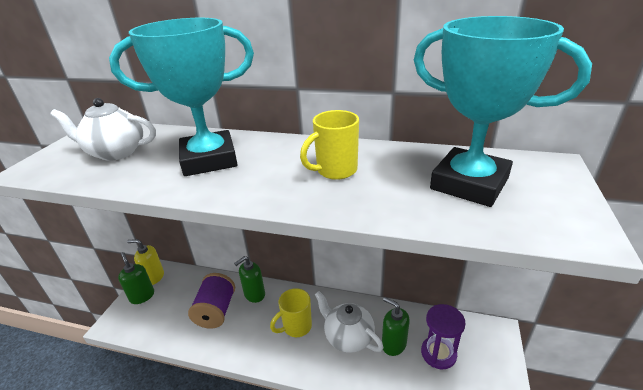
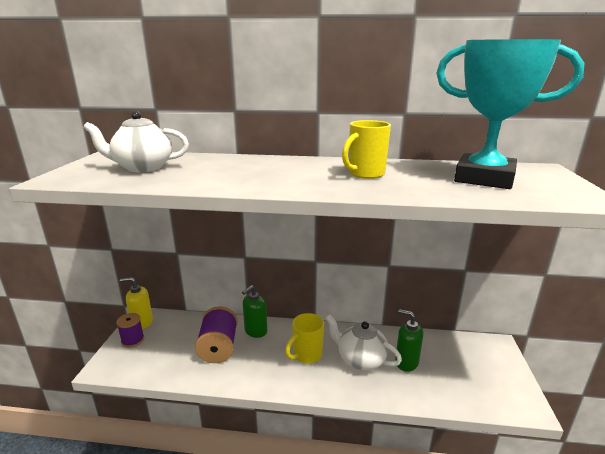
camera: 10 degrees left, 10 degrees down
turquoise trophy [109,18,254,176] -> none
green soap dispenser [118,252,154,304] -> purple spool [116,313,144,348]
purple hourglass [421,304,466,369] -> none

